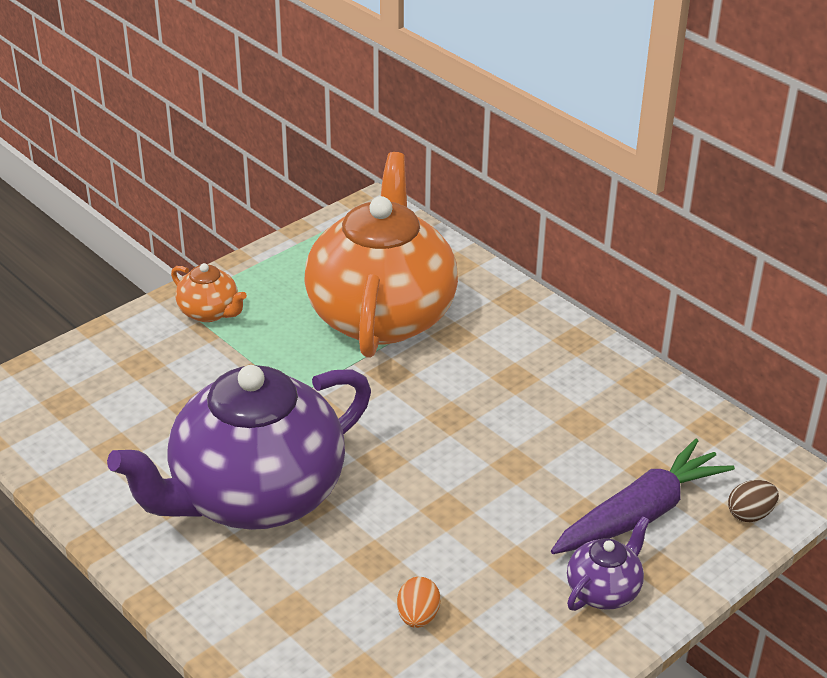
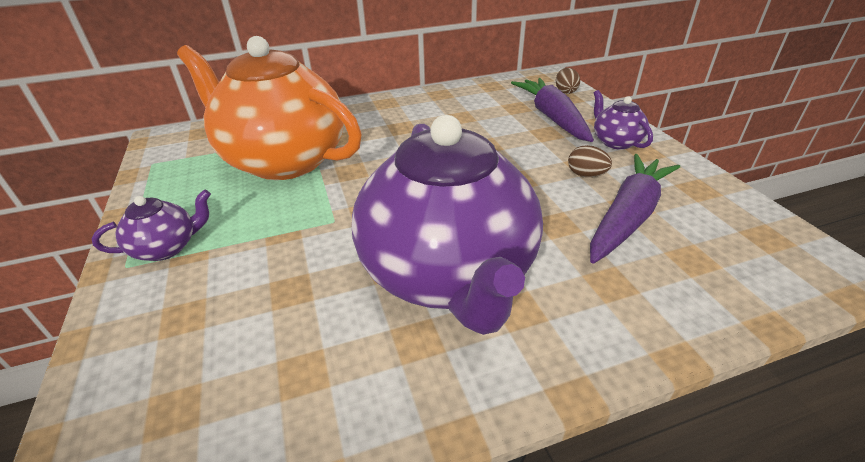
camera: 65 degrees left, 0 degrees up
orange teapot [171,263,247,322] -> purple teapot [92,190,211,261]
orange egg [397,577,441,628] -> purple carrot [590,154,680,264]
none -> brown egg [568,145,612,177]

